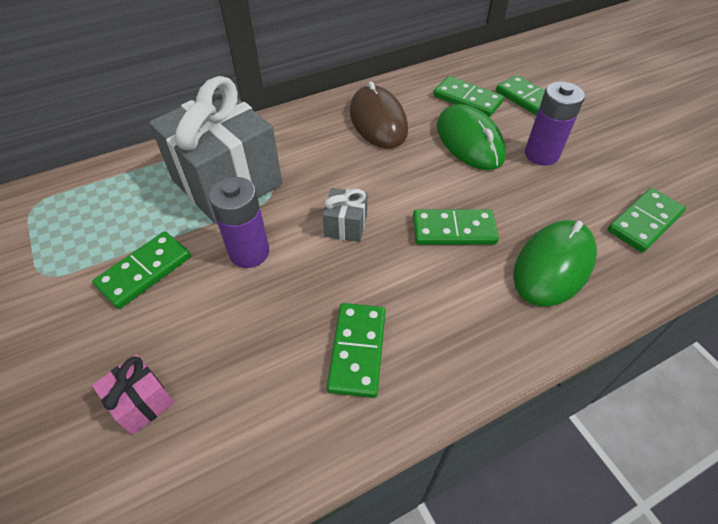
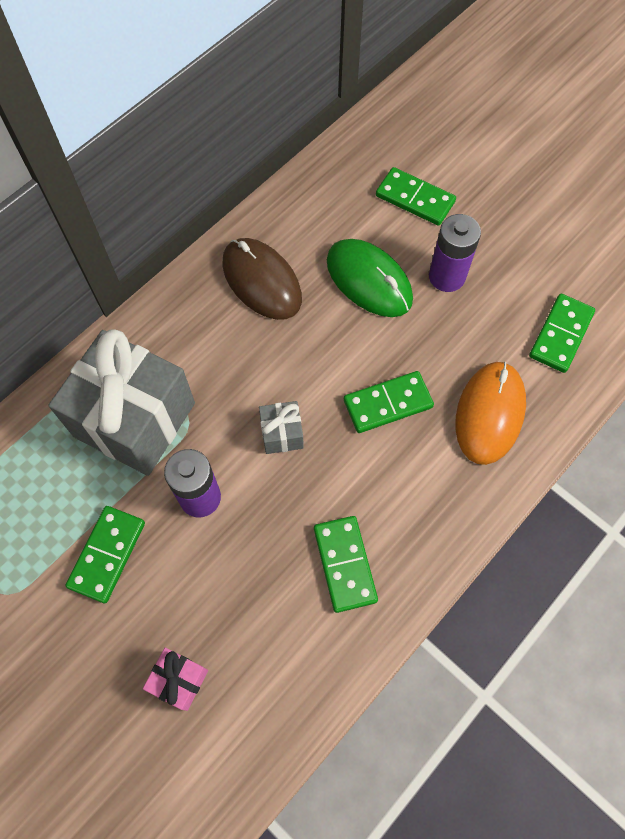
camera: 20 degrees left, 15 degrees up
green domino [433,76,504,117] -> none
green mouse [513,220,597,307] -> orange mouse [455,362,526,465]

